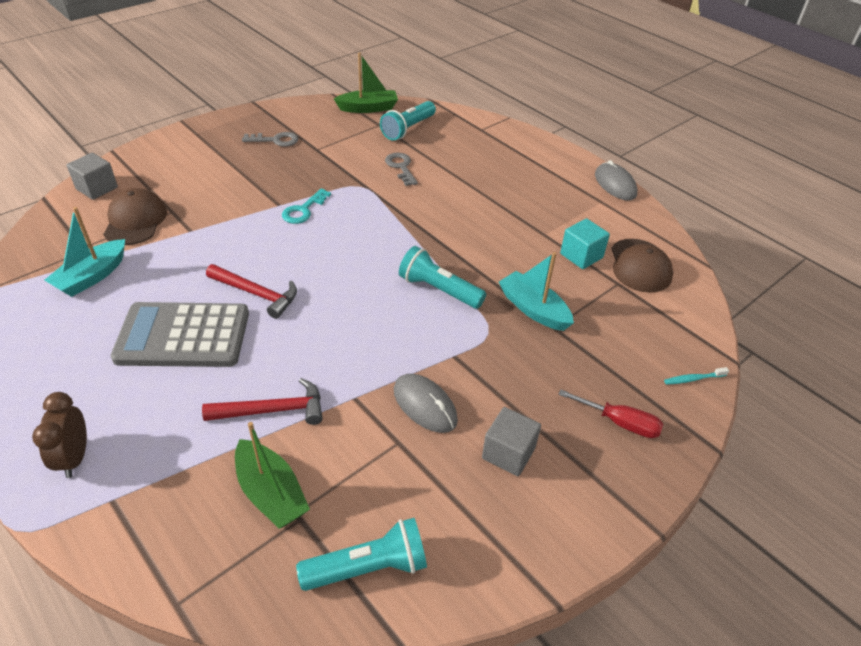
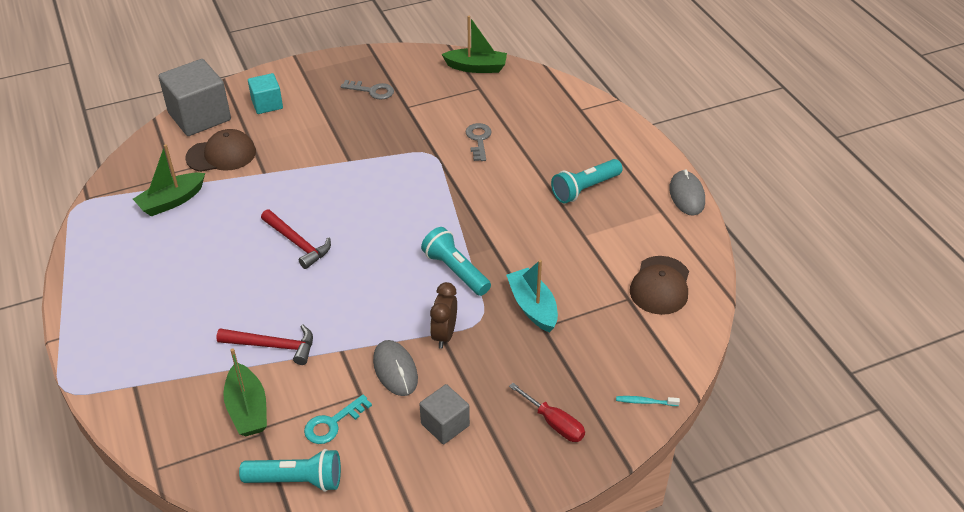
camera: 20 degrees right, 0 degrees up
brown clock [32,392,87,478] -> brown clock moved to [430,282,457,349]
turquoise boat [44,207,125,297] -> green boat [133,144,205,216]
grey cube [67,153,118,200] -> grey cube [158,59,231,136], size x1.79
brown cap [103,188,167,245] -> brown cap turned 60 degrees clockwise [185,129,256,172]
grey calculator [111,302,249,367] -> none
turquoise key [282,188,331,224] -> turquoise key moved to [304,395,372,444]
turquoise flashlight [380,101,436,141] -> turquoise flashlight moved to [551,159,623,203]
turquoise cube [560,218,610,269] -> turquoise cube moved to [248,73,283,114]

